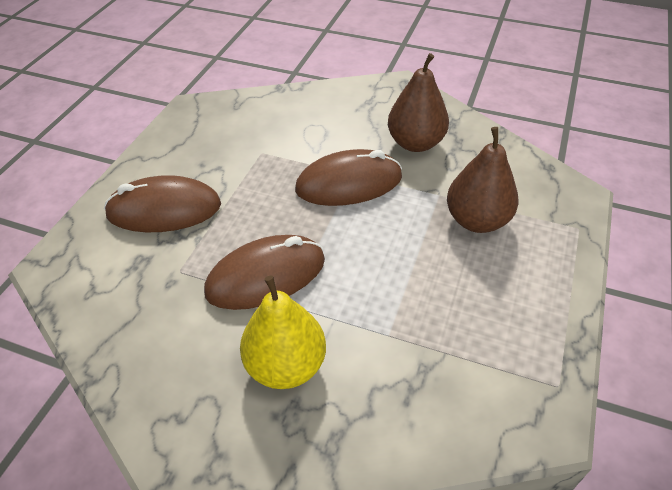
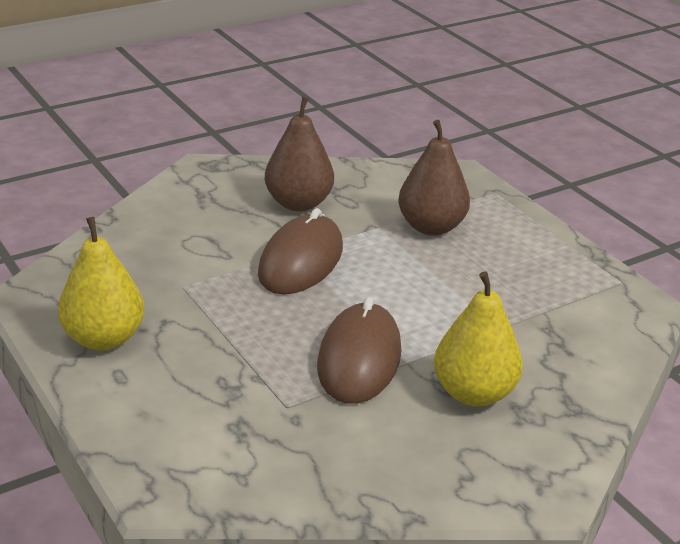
camera: 55 degrees left, 15 degrees down
brown mouse [104,175,221,232] -> none
none -> yellow pear [58,217,144,351]

